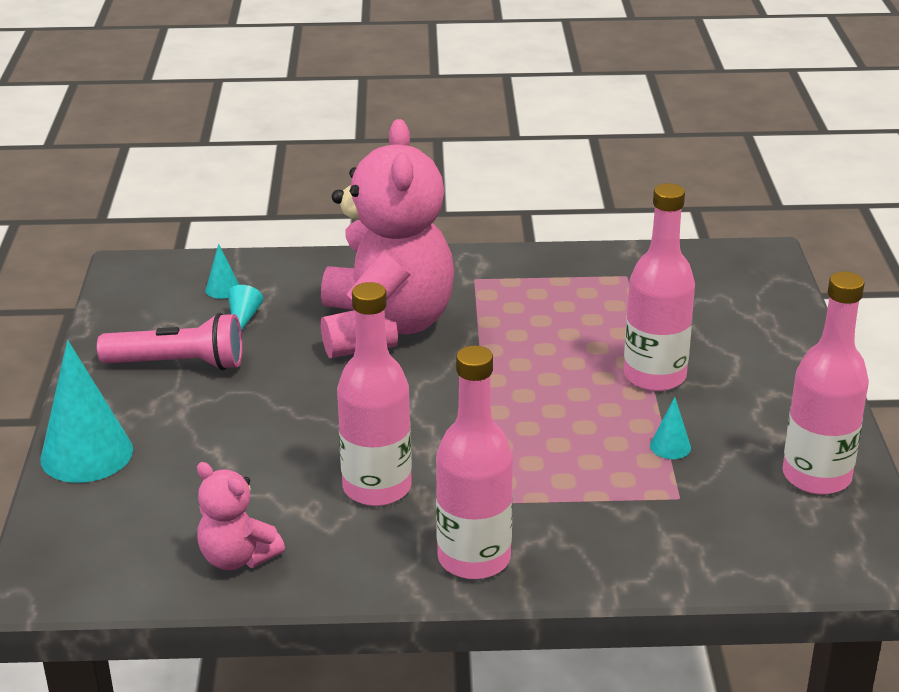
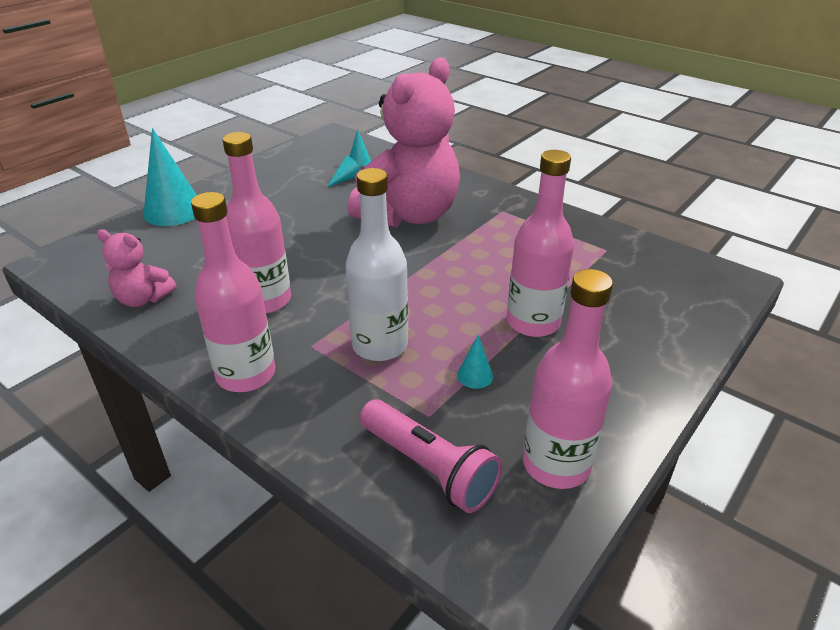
camera: 40 degrees right, 5 degrees up
pink flashlight [97,313,243,370] -> pink flashlight moved to [360,399,502,513]
pink teddy bear [197,462,285,570] -> pink teddy bear turned 60 degrees counterclockwise [97,229,176,307]
none -> white bottle [345,168,408,361]

